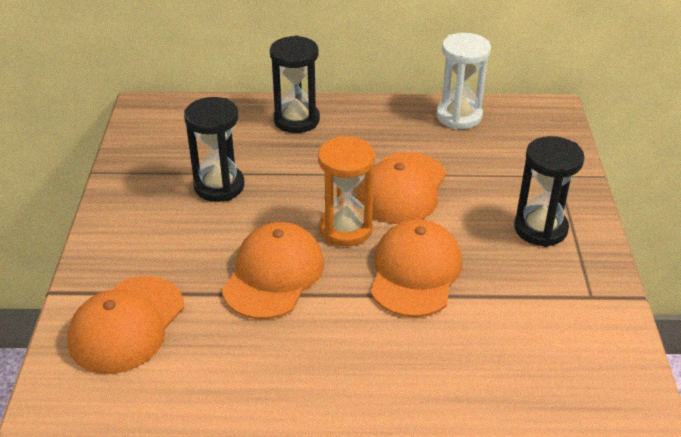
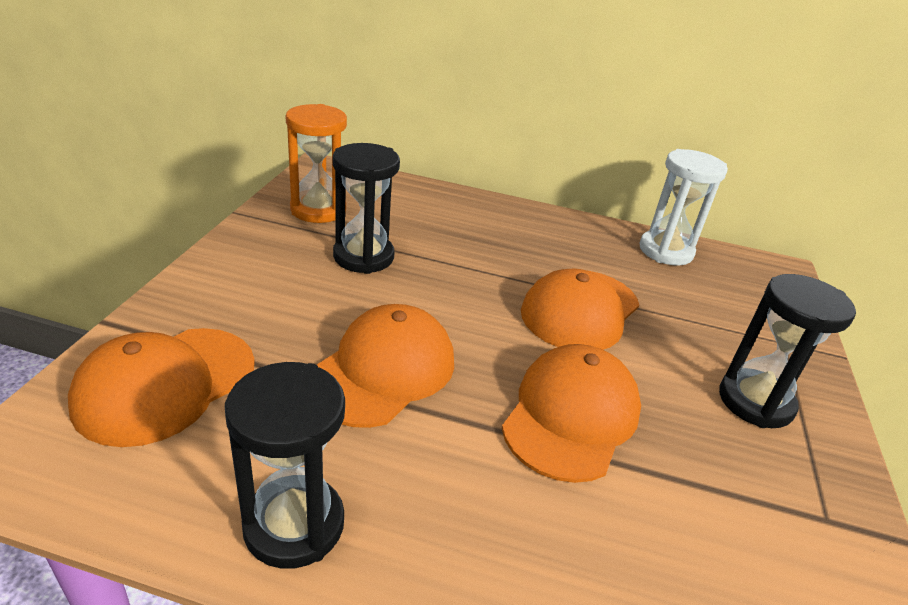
camera: 10 degrees right, 5 degrees down
black hourglass [270,35,320,133] -> black hourglass moved to [225,362,345,569]
orange hourglass [318,136,375,247] -> orange hourglass moved to [285,104,347,223]

